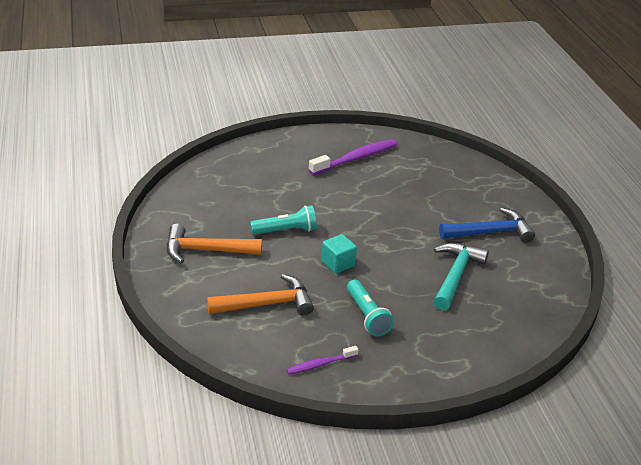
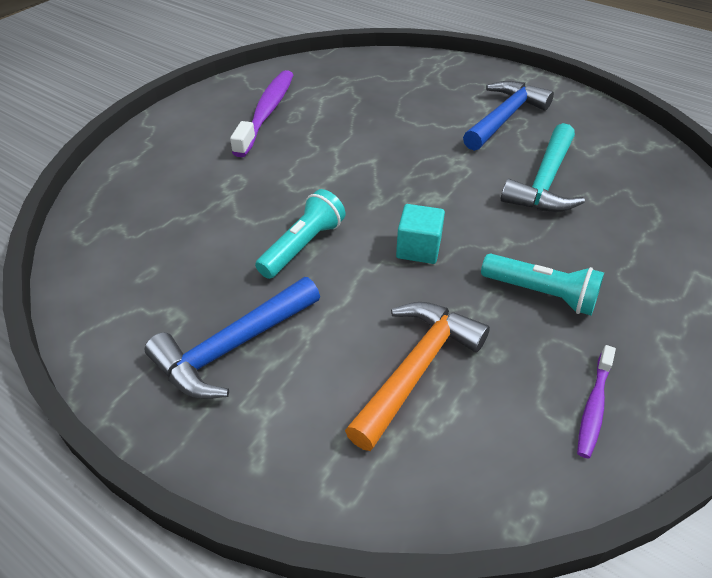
camera: 40 degrees left, 10 degrees up
orange hammer [167,224,262,263] -> blue hammer [145,277,320,399]
turquoise hammer [433,243,489,311] -> turquoise hammer turned 135 degrees counterclockwise [501,123,585,212]

